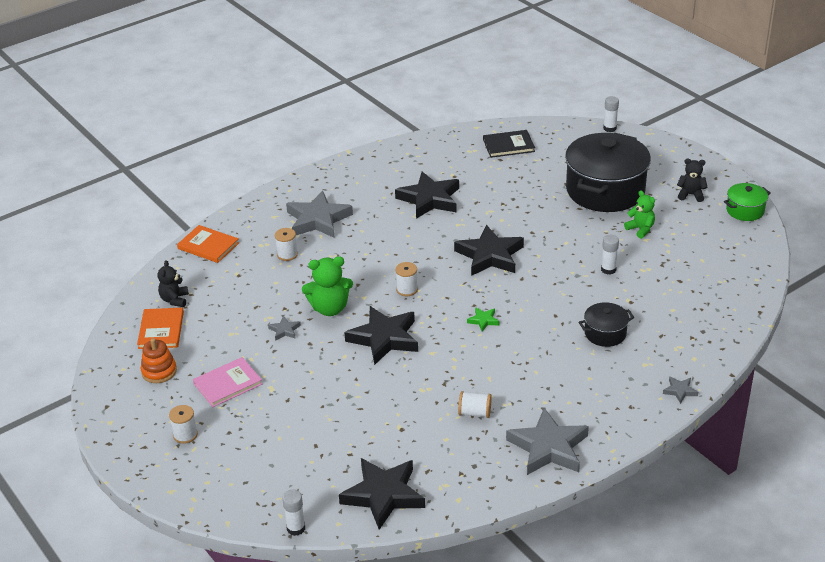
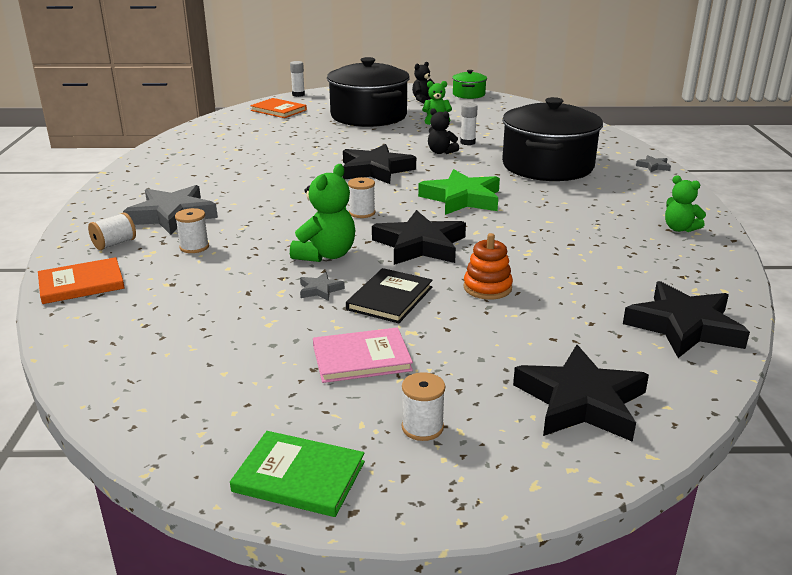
camera: 55 degrees left, 10 degrees down
orange book [137,308,184,349] -> orange book moved to [250,98,307,118]
orange stacking toy [141,338,177,383] -> orange stacking toy moved to [463,233,513,300]
black teddy bear [158,260,189,307] -> black teddy bear moved to [428,108,459,154]
pink book [193,357,262,407] -> pink book turned 75 degrees clockwise [313,327,413,383]
white glue stick [282,489,305,536] -> none
black star [395,172,459,219] -> black star moved to [513,345,649,442]
white spool [458,391,492,418] -> white spool moved to [88,212,136,250]
green star [467,307,499,332] -> green star [418,169,500,215], size x2.30
black book [483,130,535,158] -> black book moved to [346,268,433,323]
grey star [506,408,589,475] -> green teddy bear [665,175,706,232]
black pot [579,302,634,347] -> black pot [502,97,603,181], size x2.15
none -> green book [230,431,365,517]

